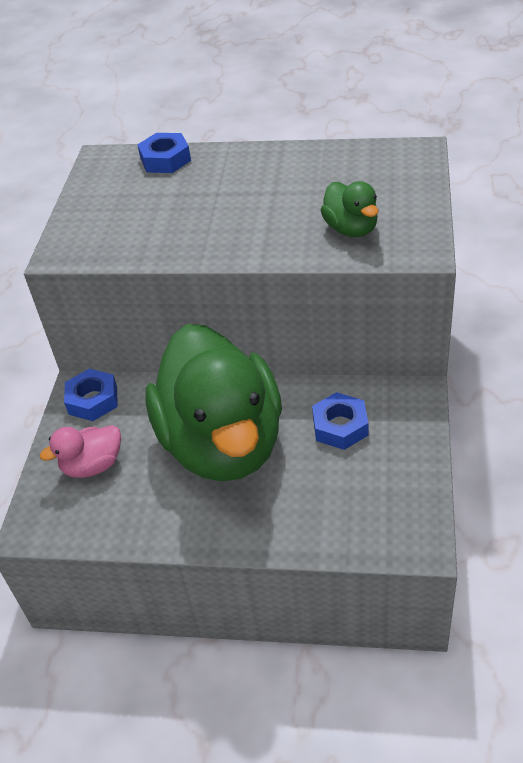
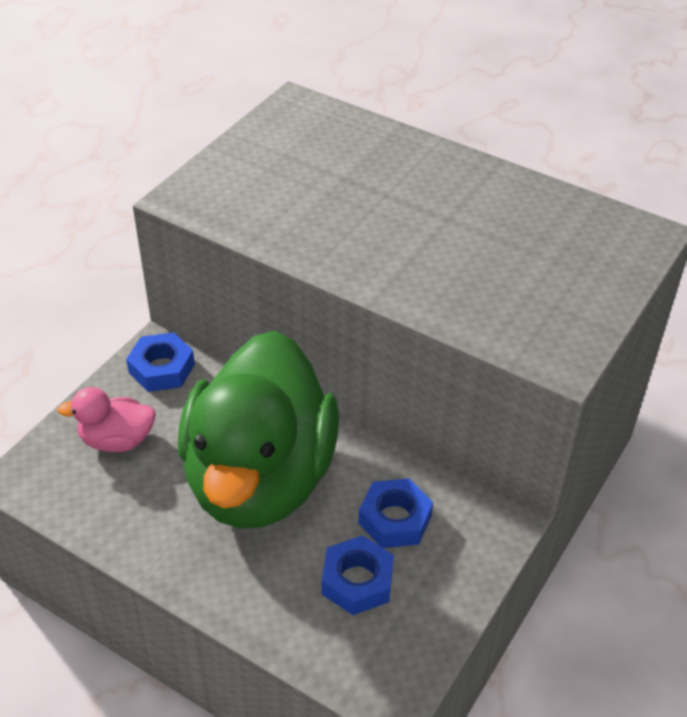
camera: 20 degrees right, 0 degrees up
blue nut [137,133,191,173] -> blue nut moved to [322,535,394,615]
green duck [321,181,379,237] -> none

